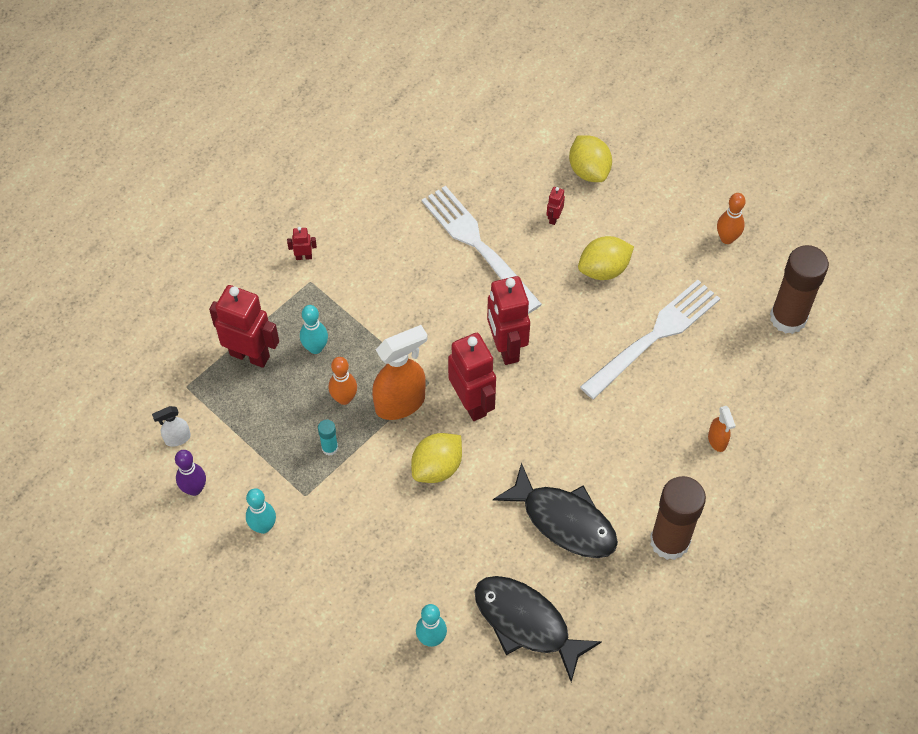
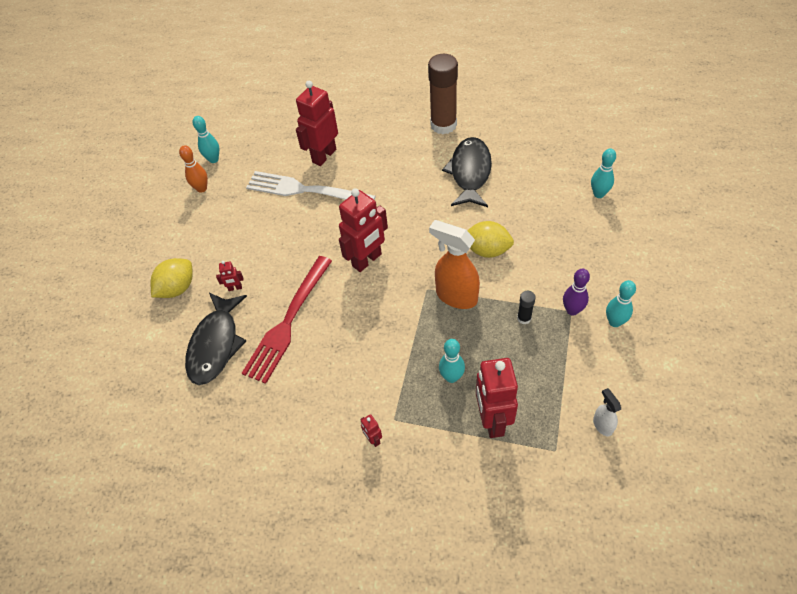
camera: 115 degrees left, 5 degrees down
white spray bottle [152,406,191,447] -> white spray bottle turned 150 degrees counterclockwise [593,388,621,436]
purple bowling pin [175,450,206,496] -> purple bowling pin moved to [563,269,590,316]
turquoise glue stick [318,420,338,456] -> black glue stick [517,291,536,324]
orange bowling pin [328,357,357,405] -> none
white fork [422,186,542,314] -> red fork [242,256,332,384]
red robot [448,333,496,421] -> red robot moved to [296,81,338,166]
black fish [474,576,602,682] -> black fish moved to [185,293,247,385]
yellow lemon [578,236,634,280] -> none
orange spray bottle [708,406,736,452] -> none
brown glue stick [770,245,829,334] -> none
none -> turquoise bowling pin [193,116,219,163]

